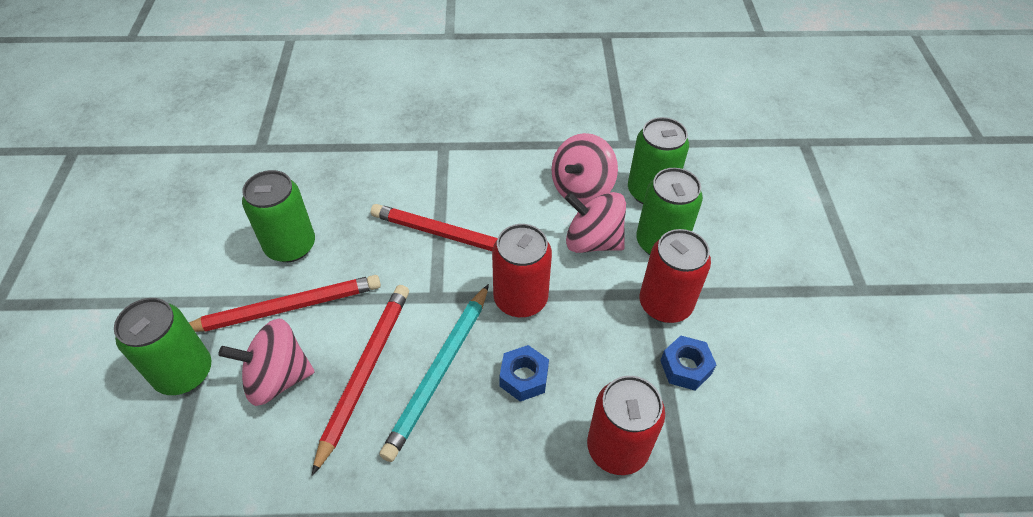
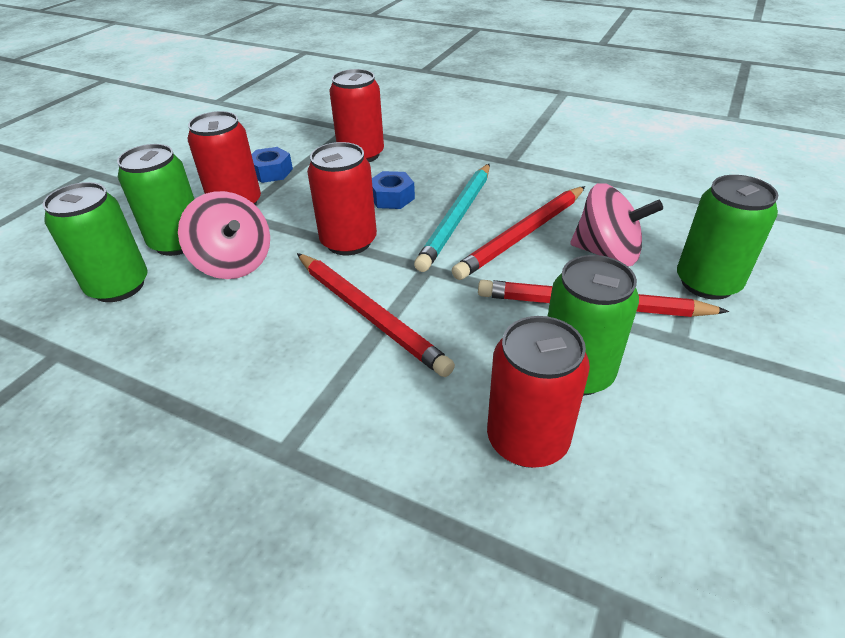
camera: 150 degrees left, 10 degrees down
turquoise pencil [380,284,489,462] -> turquoise pencil turned 150 degrees clockwise [414,164,490,272]
pink spinning top [551,133,618,205] -> none
none -> red can [487,316,590,468]

